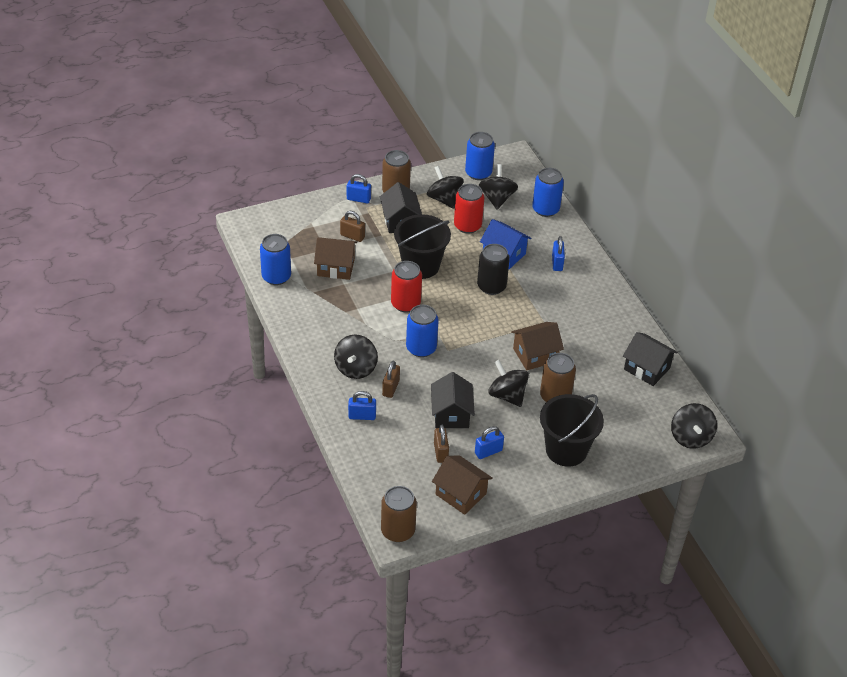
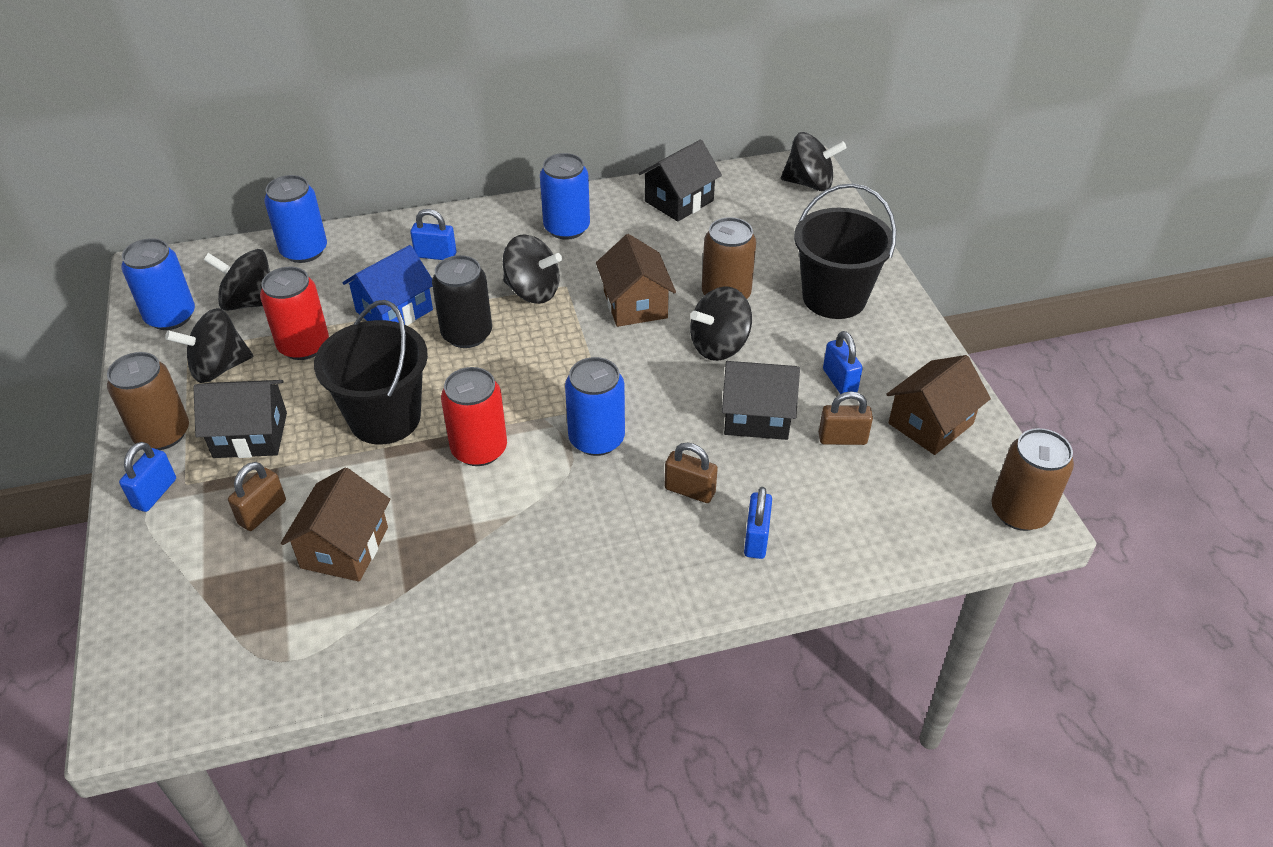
camera: 80 degrees left, 0 degrees up
blue can [260,234,291,285] -> blue can moved to [540,153,590,240]
black spinning top [334,335,378,379] -> black spinning top moved to [503,234,562,304]

